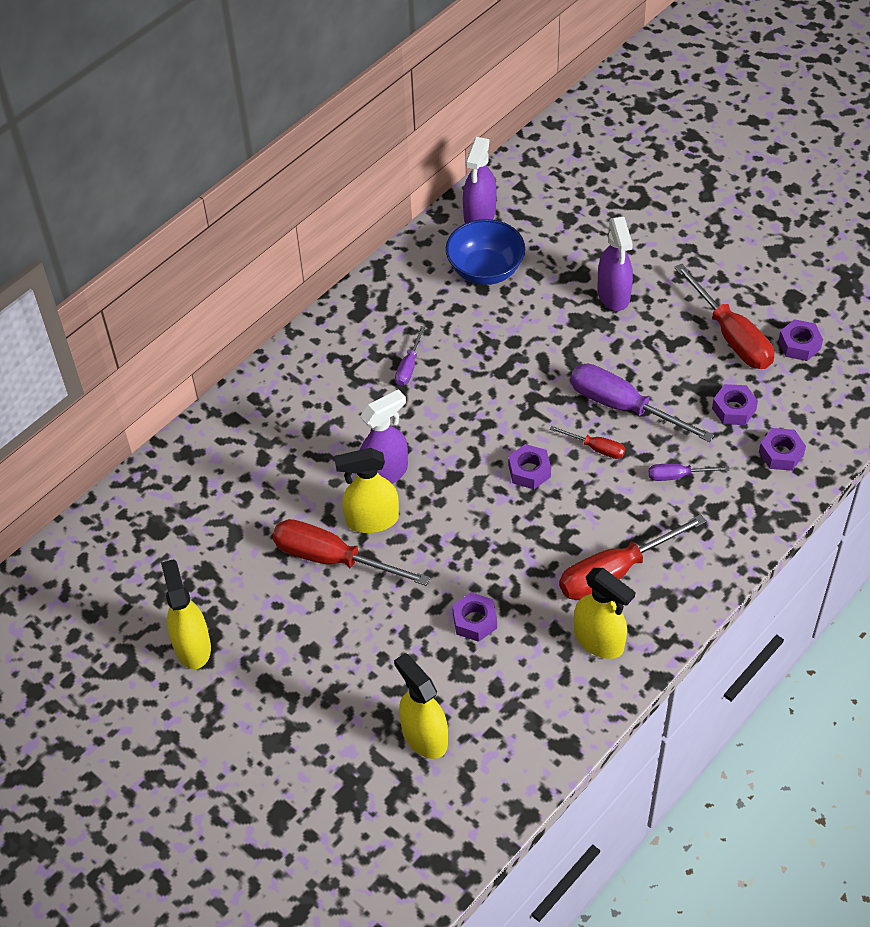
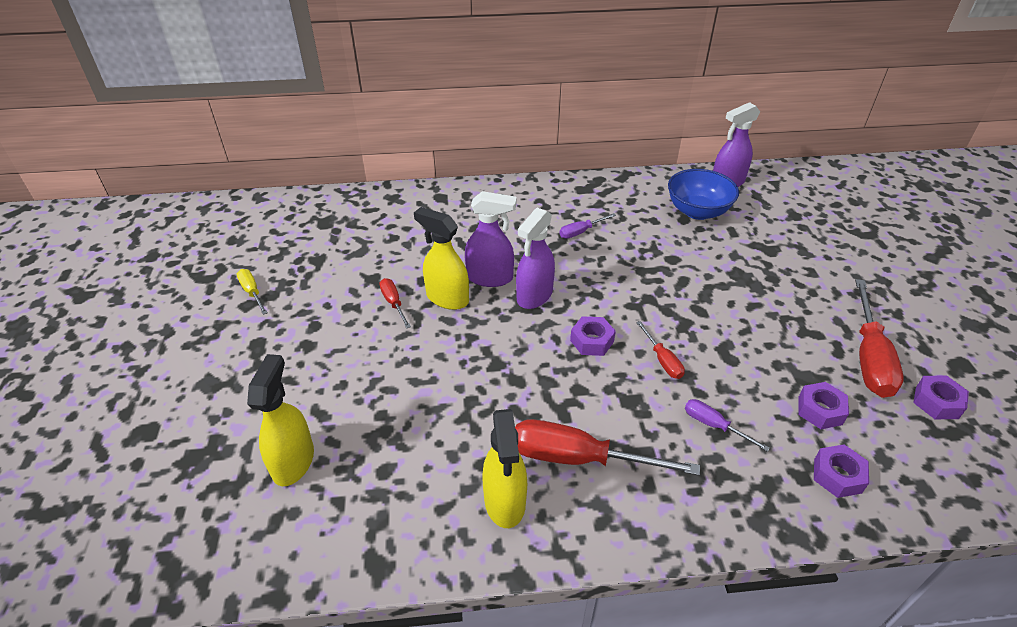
camera: 40 degrees right, 10 degrees down
yellow spray bottle [161,559,211,669] -> yellow screwdriver [237,269,268,315]
red screwdriver [272,519,430,586] -> red screwdriver [380,278,411,329], size x0.50
purple nut [452,592,497,642] -> none
purple screwdriver [570,363,714,442] -> none
purple spray bottle [597,217,633,311] -> purple spray bottle moved to [516,208,555,309]

